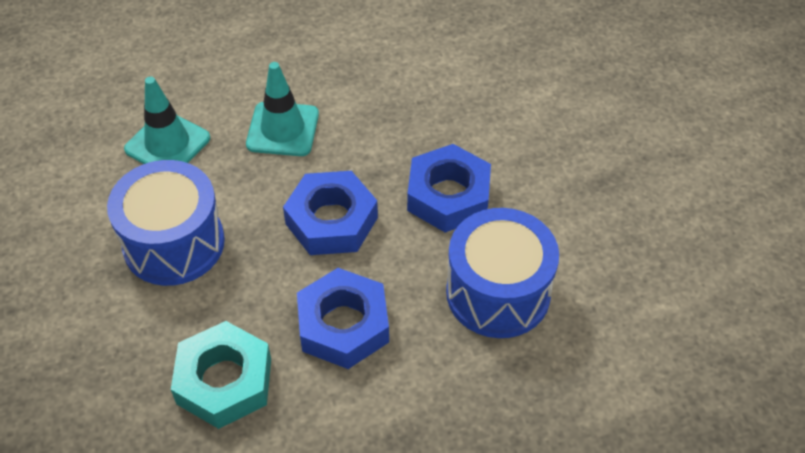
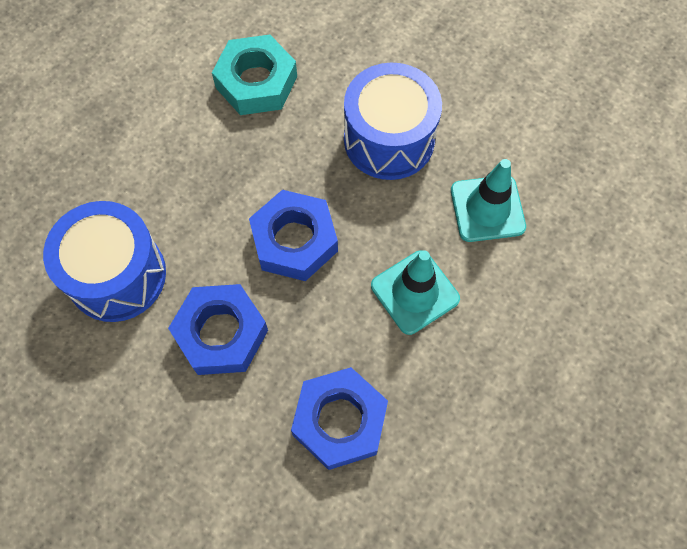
camera: 140 degrees right, 15 degrees up
blue nut [297,268,389,369] -> blue nut moved to [291,367,388,470]

